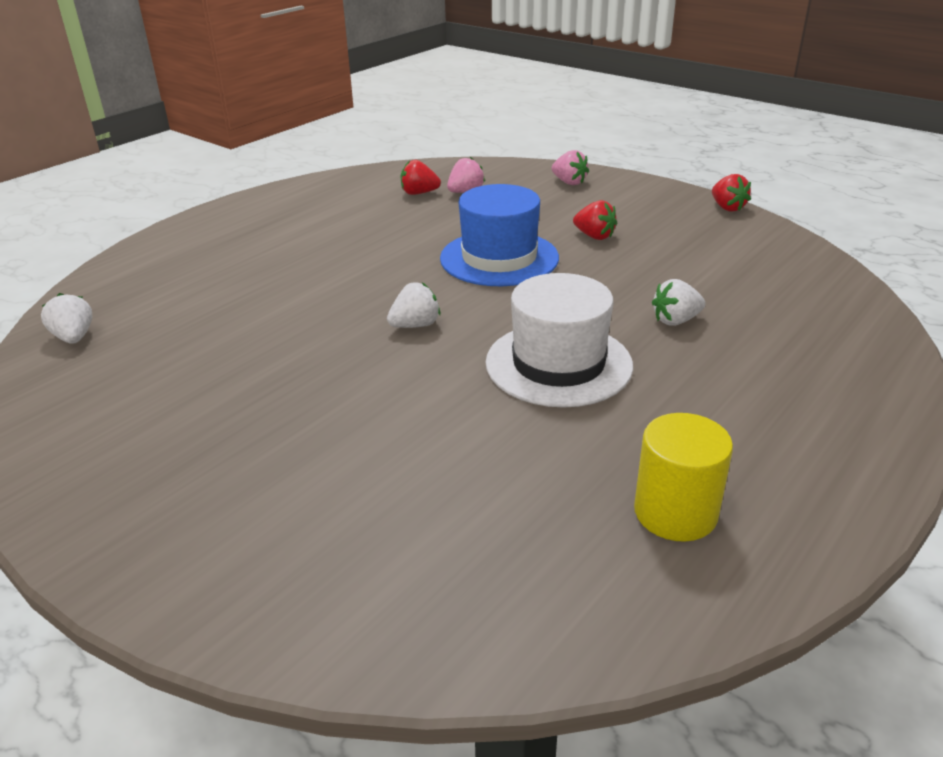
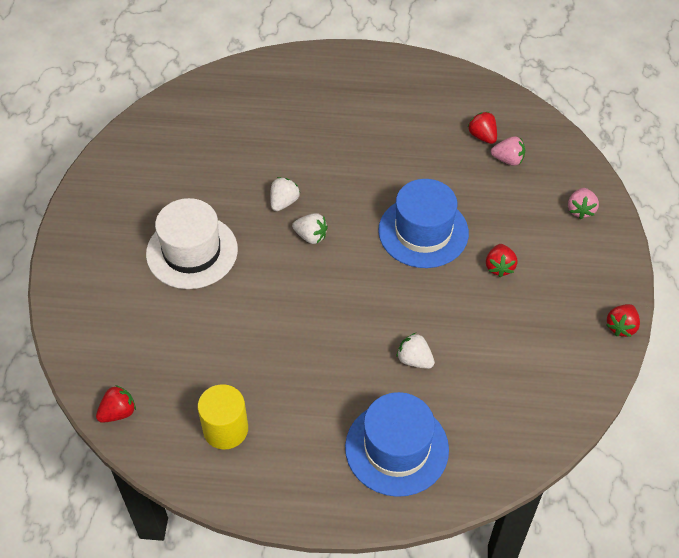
camera: 55 degrees right, 20 degrees up
white strawberry [41,293,92,344] -> white strawberry moved to [270,177,300,211]
white hat [485,273,633,408] -> white hat moved to [146,198,238,289]
none -> red strawberry [96,385,136,423]
none -> blue hat [345,392,449,497]

